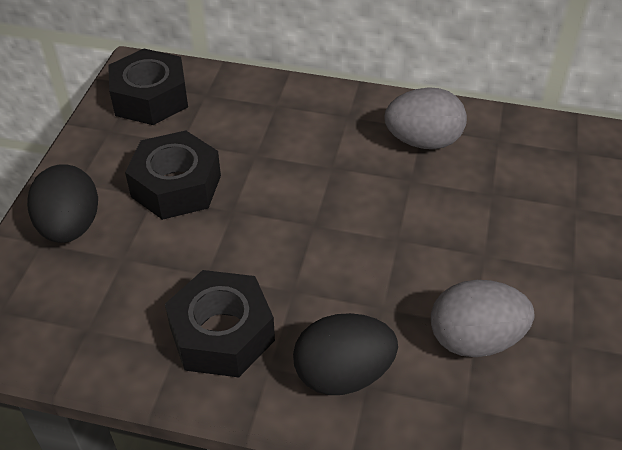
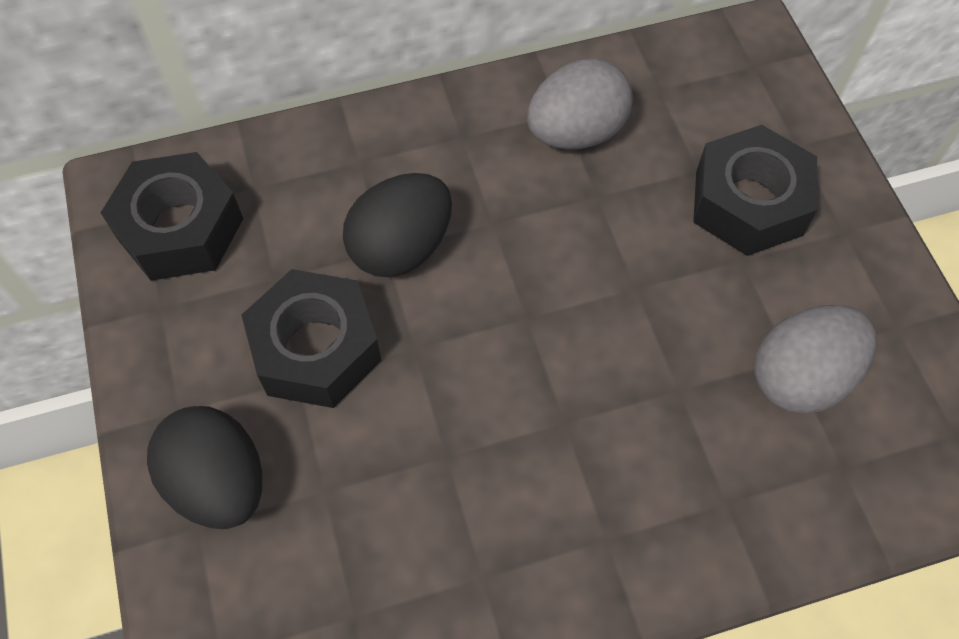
camera: 30 degrees left, 15 degrees up
black nut [165,270,275,377] -> black nut moved to [693,125,818,256]
black egg [293,313,398,395] -> black egg moved to [343,173,452,277]

